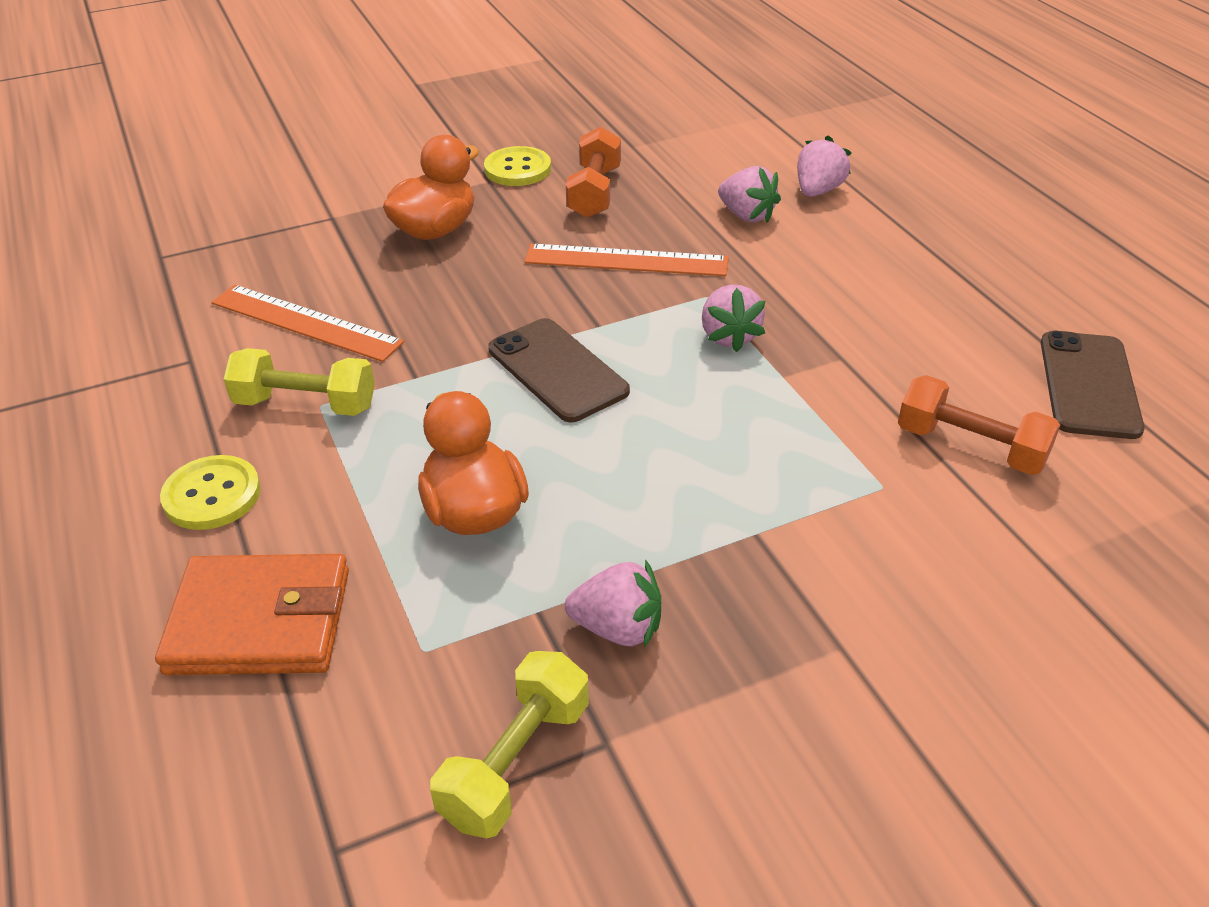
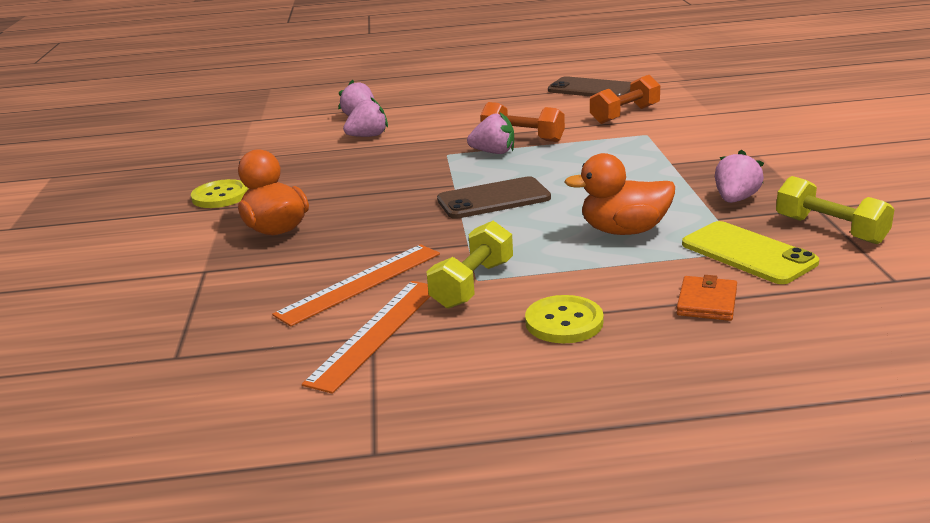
camera: 70 degrees left, 15 degrees down
orange wallet [155,554,349,675] -> orange wallet [676,275,737,321], size x0.55
orange ruler [524,244,729,276] -> orange ruler moved to [302,281,431,394]
orange dumbbell [566,127,621,218] -> orange dumbbell moved to [480,102,565,142]
none -> yellow phone [682,221,819,284]

